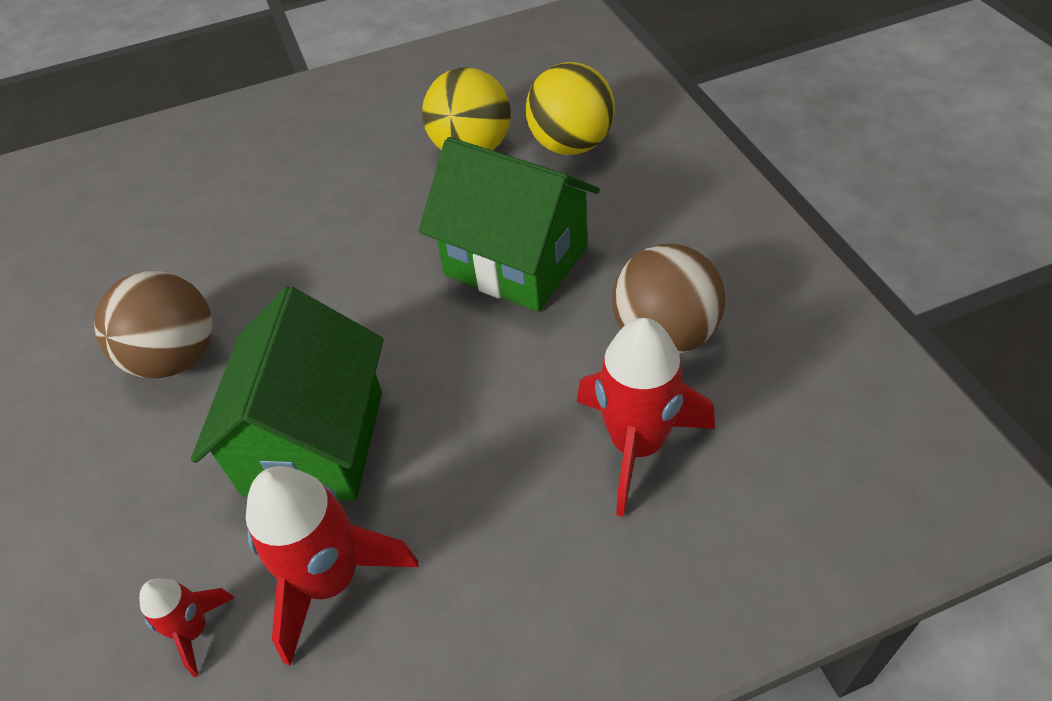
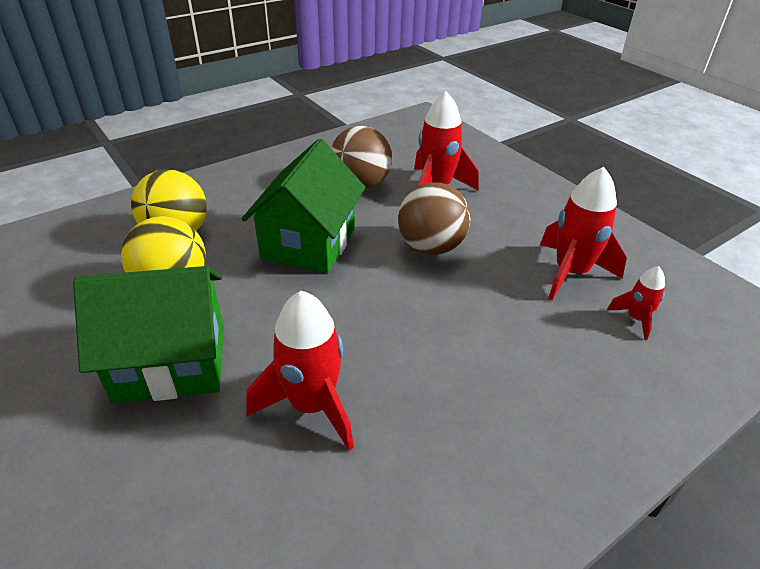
camera: 110 degrees left, 10 degrees down
brown ball [94,271,212,379] -> brown ball moved to [398,182,470,255]
green house [191,287,383,501] -> green house moved to [73,266,224,404]
none -> red rocket [246,290,354,451]

